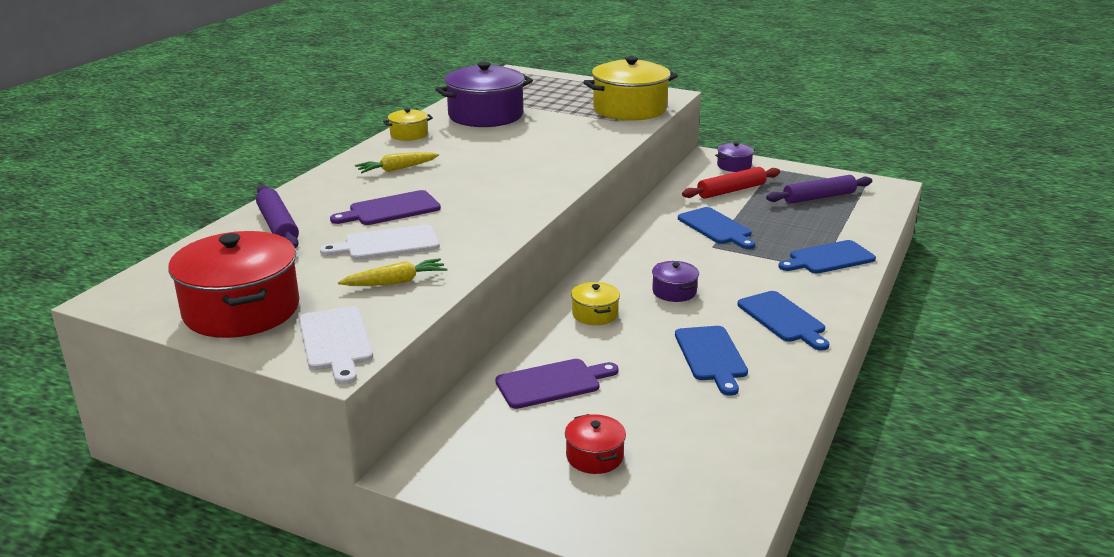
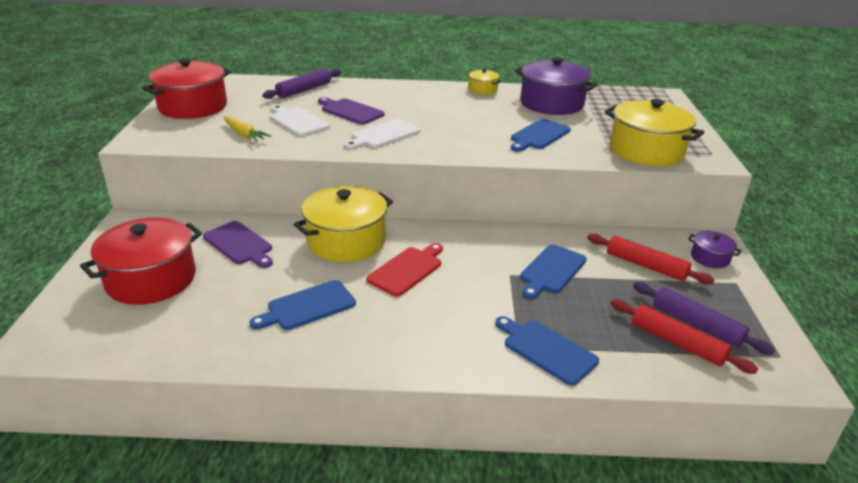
camera: 65 degrees right, 5 degrees up
white cutting board [299,306,373,385] -> white cutting board moved to [344,119,420,149]
yellow carrot [355,152,439,173] -> none
red pot [565,414,626,474] -> red pot [80,218,202,305], size x2.10
yellow pot [571,282,620,325] -> yellow pot [294,186,393,262], size x2.10
purple pot [652,261,699,302] -> red cutting board [366,243,443,296]
blue cutting board [737,291,829,351] -> blue cutting board moved to [511,119,571,152]
none -> red rolling pin [611,299,758,374]

